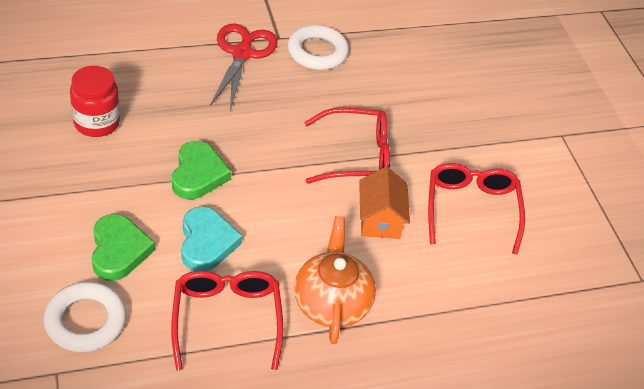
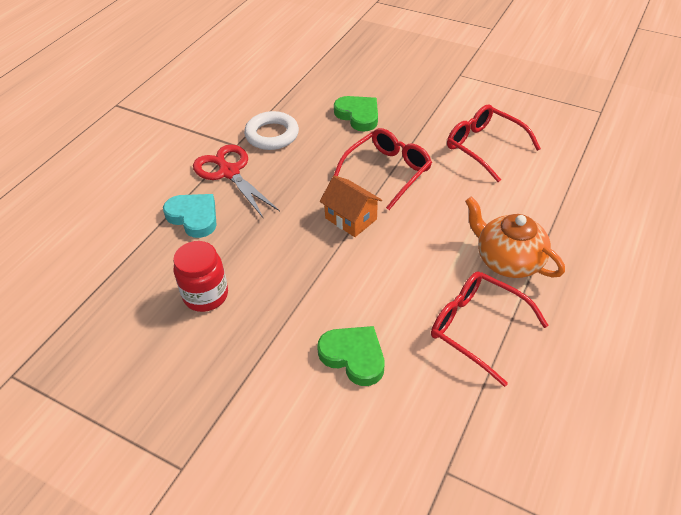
camera: 40 degrees left, 0 degrees up
white ring [44,282,127,352] -> none
green heart [172,141,231,199] -> green heart moved to [334,96,378,132]
turquoise heart [181,206,242,271] -> turquoise heart moved to [163,194,217,238]
orange house [359,167,410,239] -> orange house moved to [320,175,382,237]

